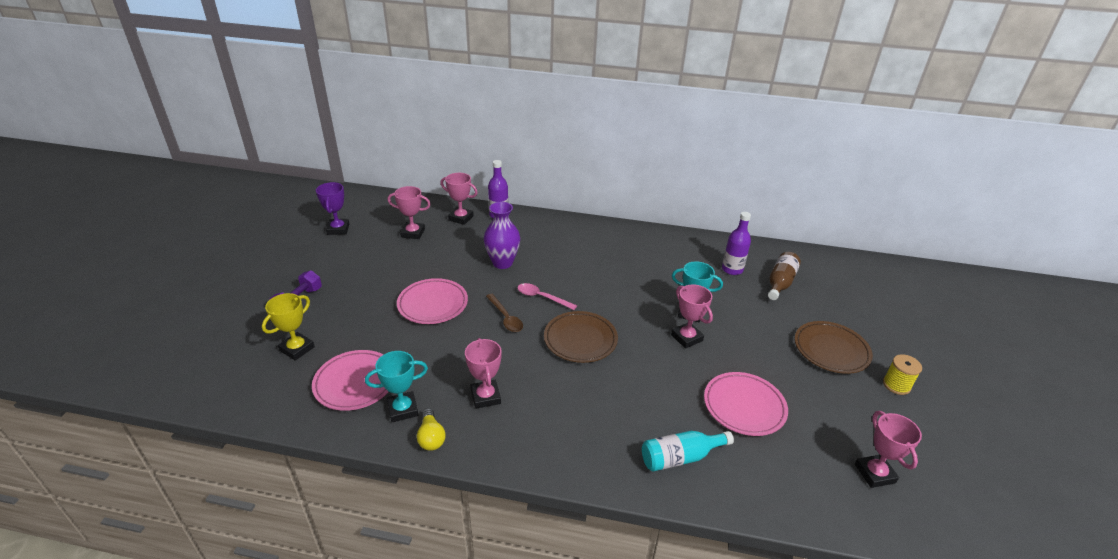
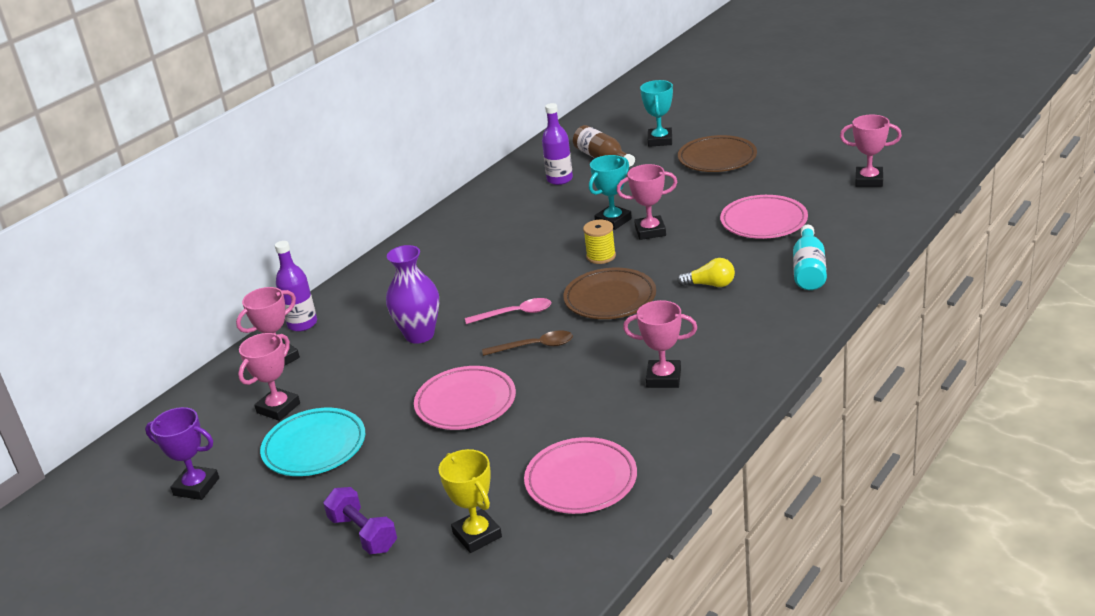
camera: 60 degrees left, 5 degrees down
turquoise trophy [365,351,428,422] -> turquoise trophy moved to [640,80,673,147]
yellow light bulb [417,408,446,451] -> yellow light bulb moved to [677,258,735,287]
pink spoon [517,283,577,310] -> pink spoon turned 150 degrees counterclockwise [465,298,551,324]
yellow spool [883,354,922,395] -> yellow spool moved to [583,220,616,264]
none -> turquoise plate [260,408,365,476]

